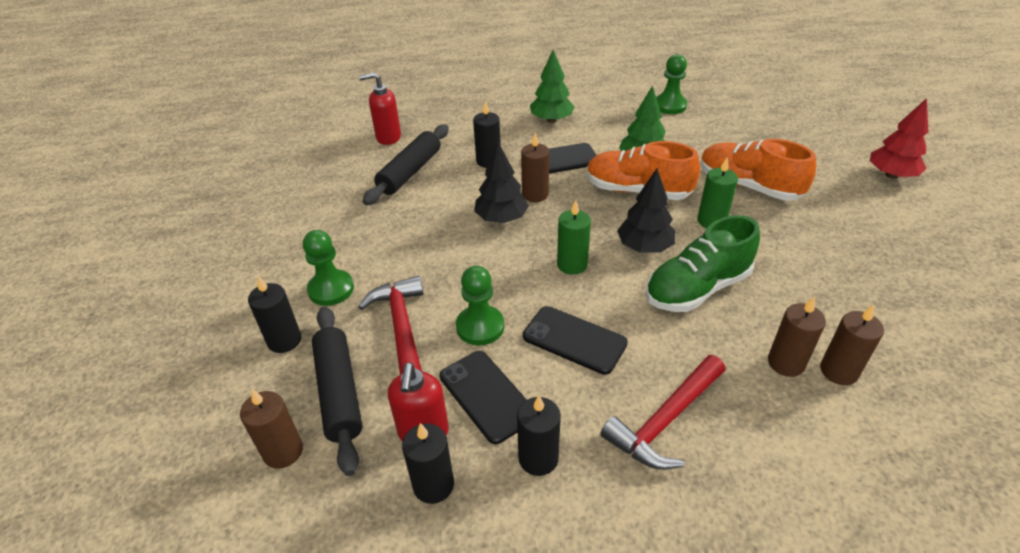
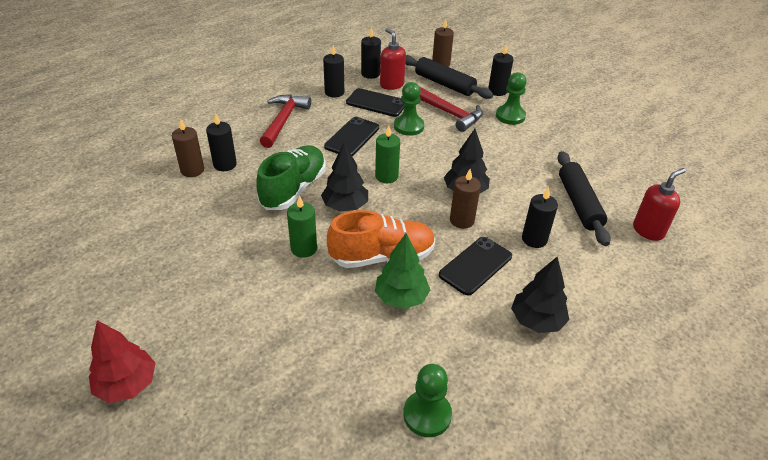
camera: 145 degrees right, 0 degrees up
black phone [523,306,628,375] -> black phone turned 60 degrees counterclockwise [324,117,379,156]
green tree [530,50,575,123] -> black tree [511,257,569,333]
orange shoe [700,139,816,201] -> none
brown candle [768,297,826,377] -> black candle [206,113,237,171]

